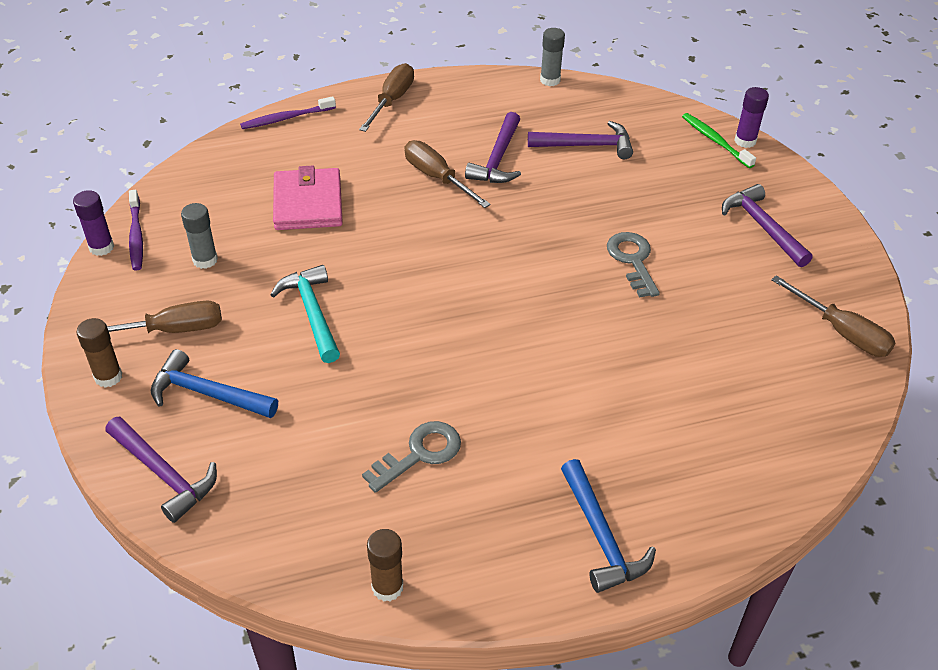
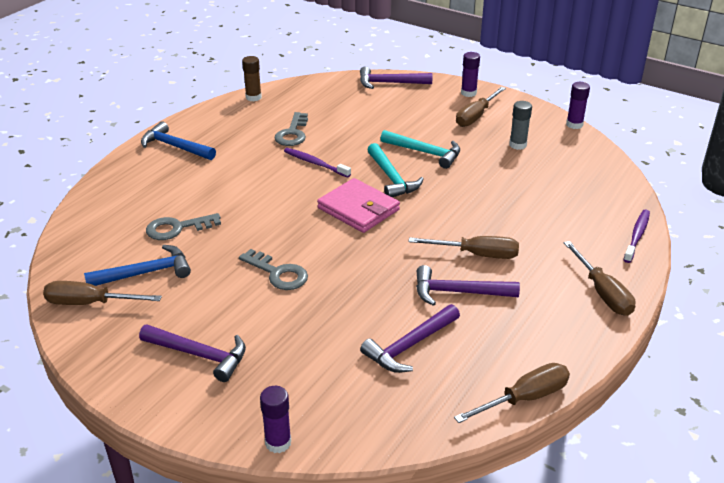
camera: 140 degrees right, 10 degrees down
brown glue stick [76,318,122,388] -> purple glue stick [461,52,480,97]
purple toothbrush [129,190,143,271] -> purple toothbrush moved to [284,148,351,178]
blue hammer [151,349,278,418] -> blue hammer moved to [84,245,191,286]
pink wallet [273,166,343,230] -> pink wallet moved to [317,178,400,233]
purple hammer [465,112,521,183] -> purple hammer turned 60 degrees counterclockwise [416,265,520,306]
grey glue stick [540,28,565,86] -> brown screwdriver [454,363,570,423]
green toothbrush [682,113,756,168] -> none
none -> grey key [146,213,221,240]
none -> turquoise hammer [367,143,423,197]

